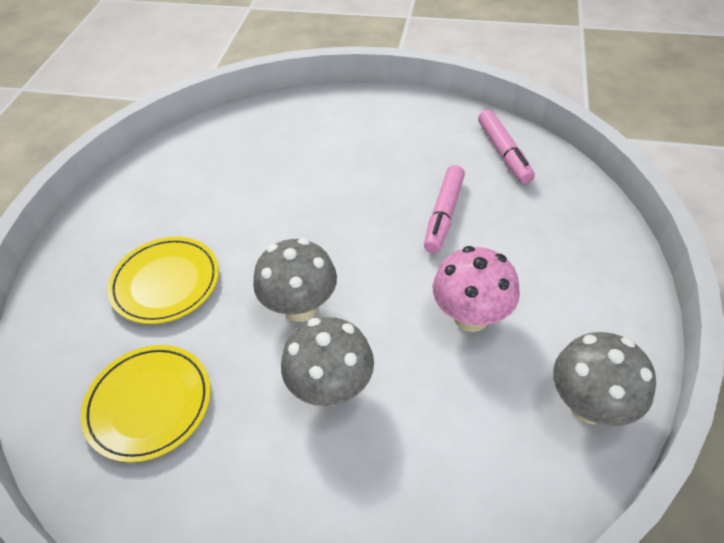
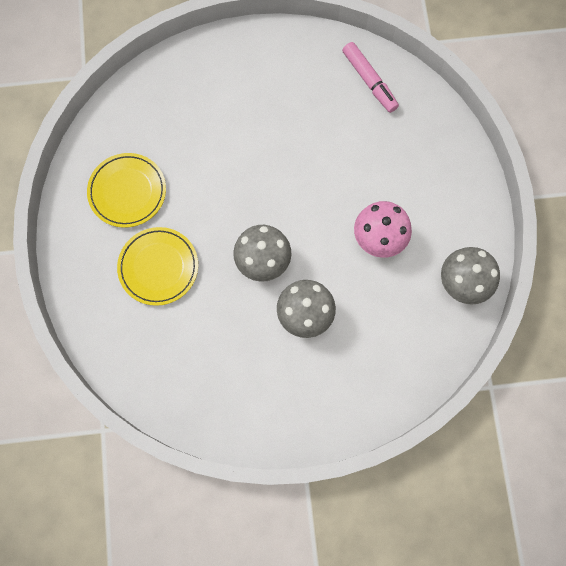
camera: 20 degrees left, 25 degrees up
yellow plate [80,345,211,463] -> yellow plate moved to [87,153,166,228]
pink marker [424,165,465,253] -> none

